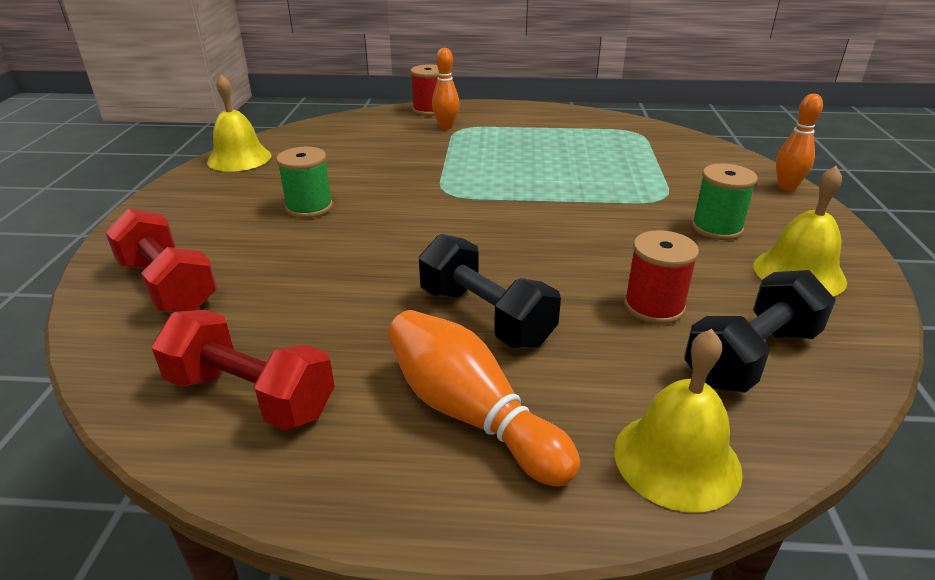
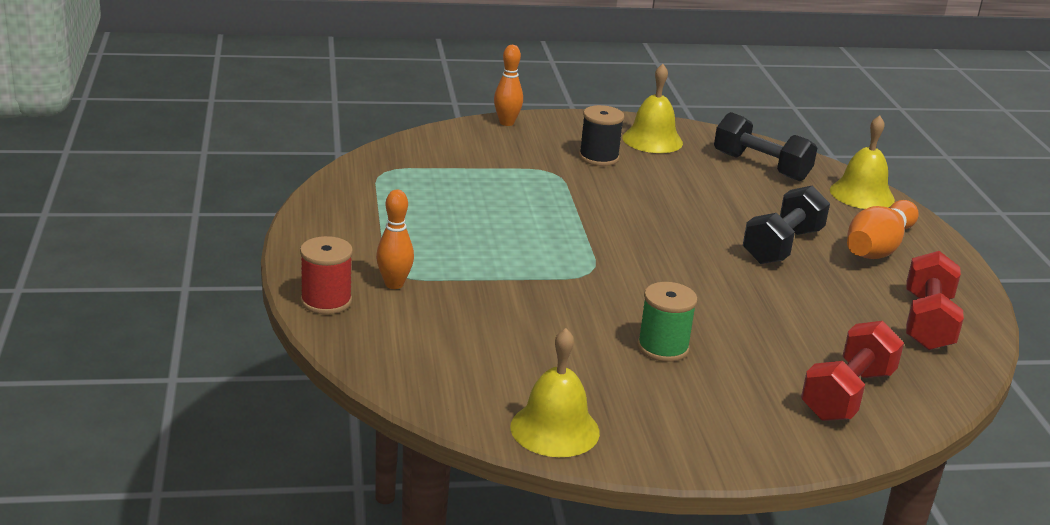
camera: 105 degrees left, 5 degrees down
red spool [624,230,699,324] -> none
green spool [691,163,758,240] -> black spool [579,105,624,166]

